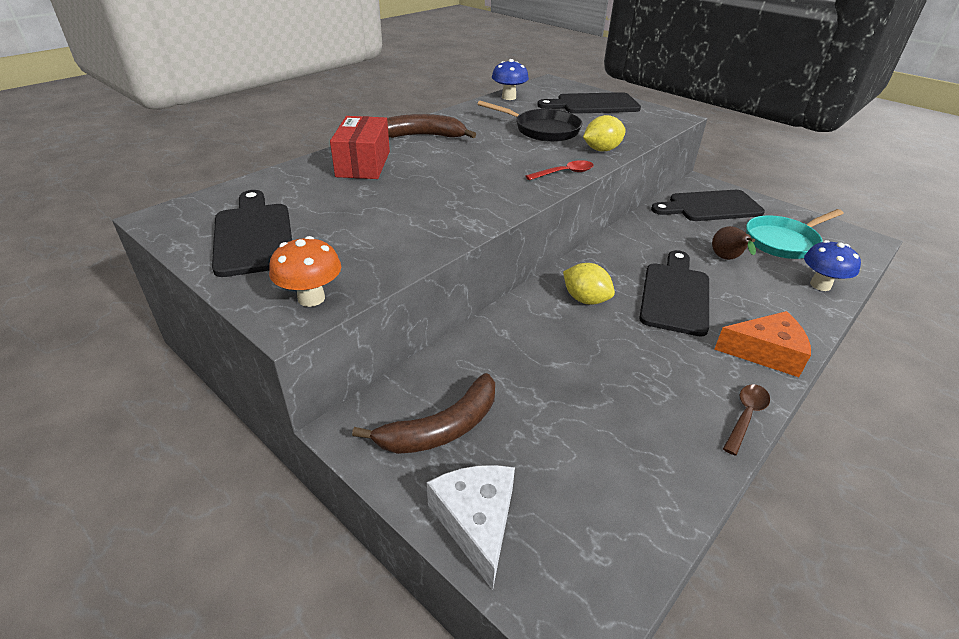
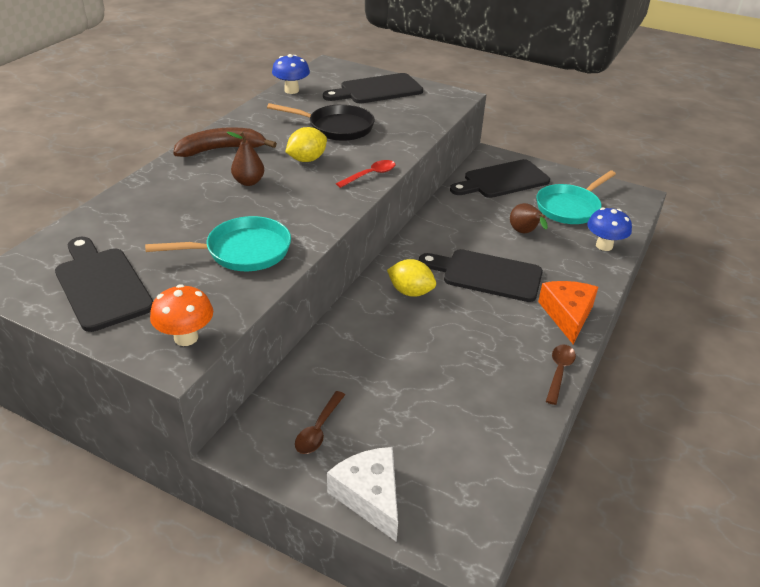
camera: 15 degrees left, 0 degrees up
red box [330,116,390,179] -> none
brown banana [352,373,495,454] -> brown spoon [295,391,345,454]
yellow lemon [583,115,626,152] -> yellow lemon moved to [285,127,327,162]
black cutting board [639,250,709,336] -> black cutting board turned 75 degrees counterclockwise [419,249,543,302]
orange cheese [714,311,811,377] -> orange cheese turned 75 degrees counterclockwise [538,281,598,344]
none -> turquoise pan [145,216,291,271]
none -> brown pear [227,131,264,186]

